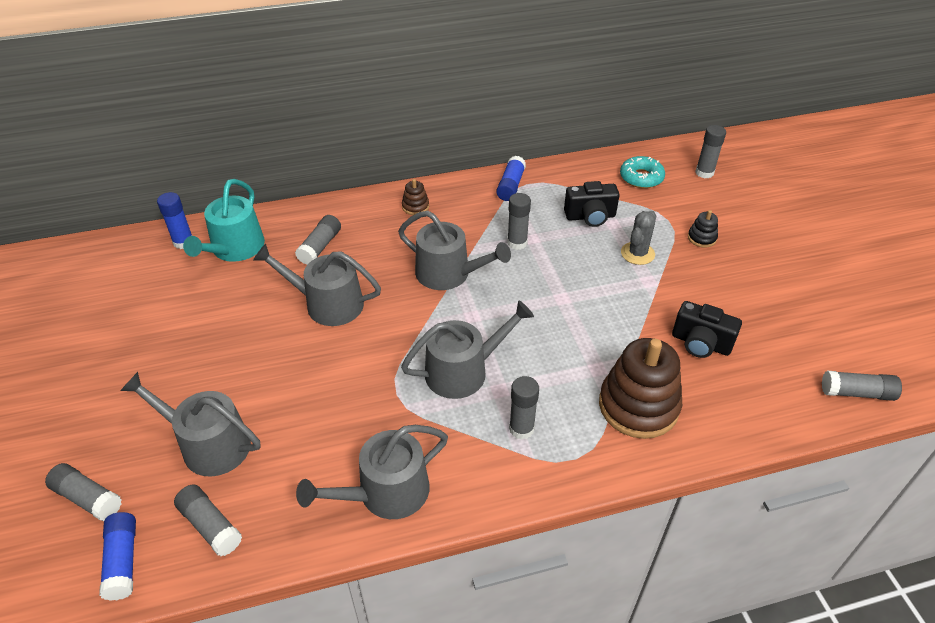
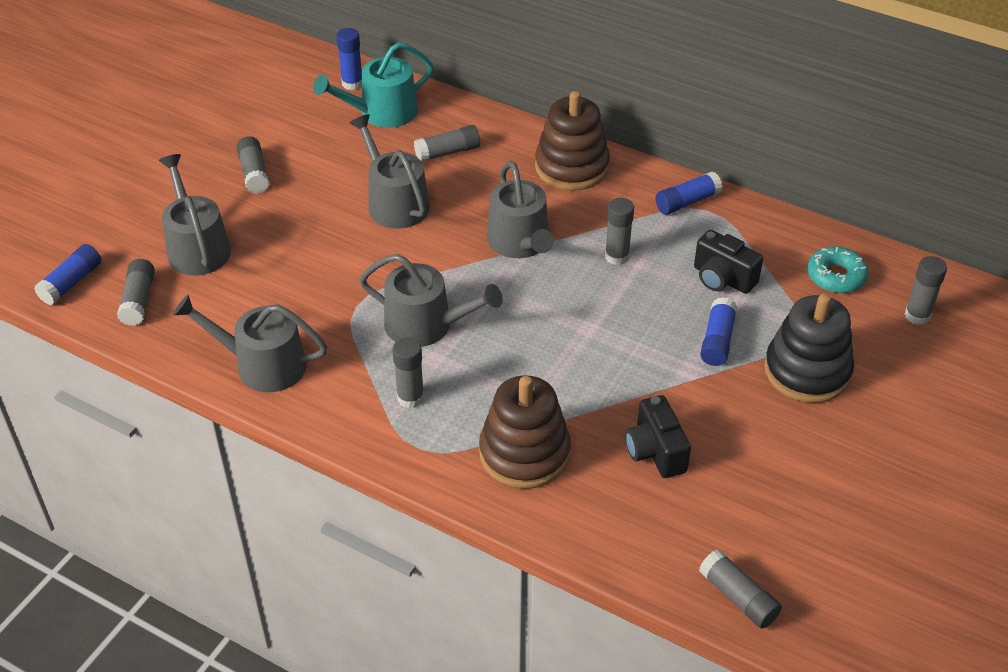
camera: 45 degrees right, 0 degrees up
grey glue stick [45,463,122,521] -> grey glue stick moved to [236,136,269,194]
brown stacking toy [402,179,429,215] -> brown stacking toy [535,91,610,191], size x2.27
grey cactus [621,211,656,265] -> blue glue stick [700,297,738,366]
black stacking toy [688,210,718,248] -> black stacking toy [764,294,854,403], size x2.27

